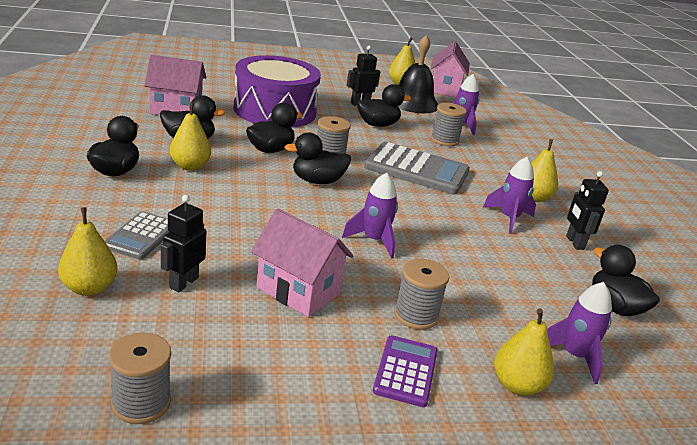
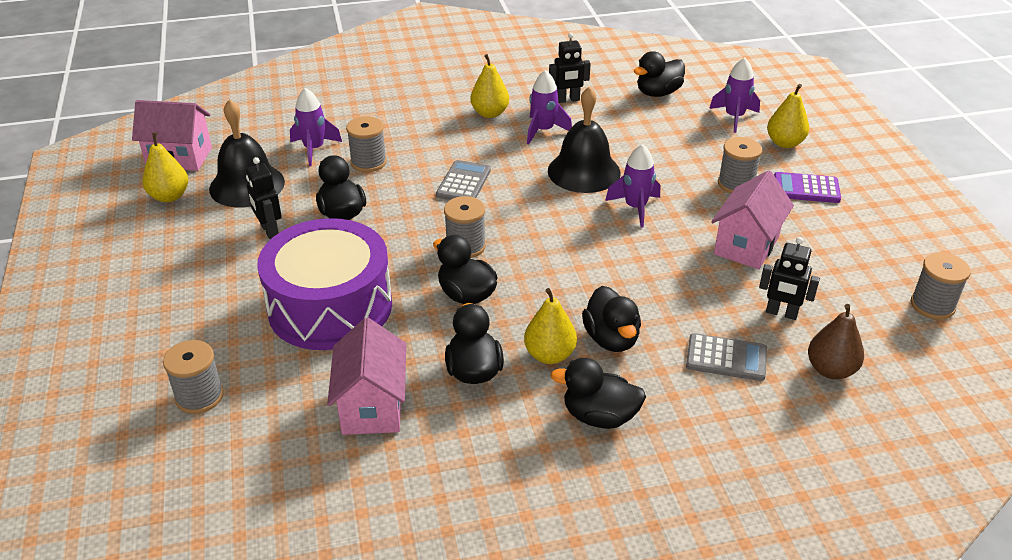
camera: 90 degrees left, 10 degrees up
yellow pear [58,207,117,296] -> brown pear [808,304,864,379]
black duck [284,133,351,184] -> black duck moved to [582,286,641,352]
grey calculator [364,142,470,194] -> grey calculator [436,160,491,200], size x0.57
none -> grey spool [163,340,224,414]
none -> black bell [548,86,621,193]

